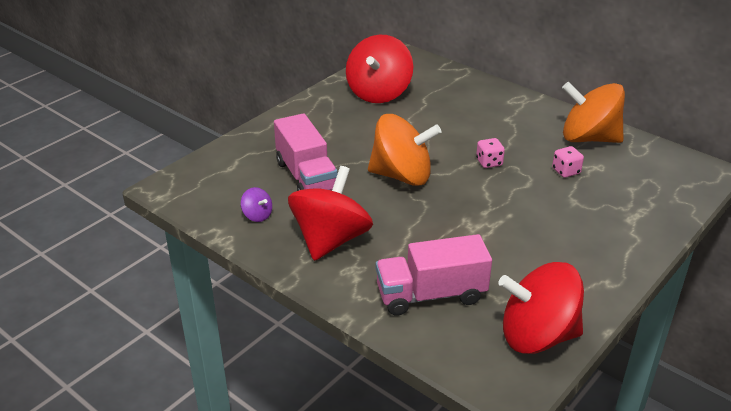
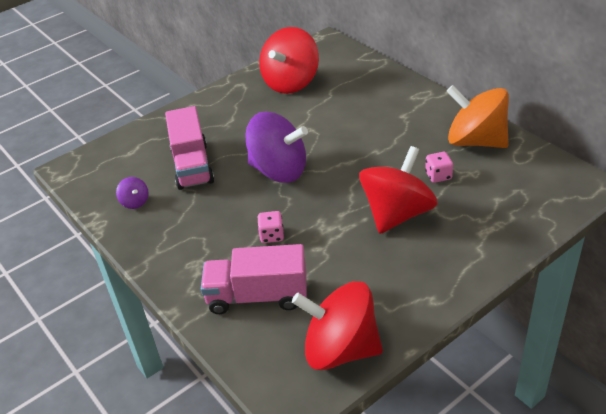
camera: 15 degrees right, 5 degrees up
red spinning top [288,166,373,261] -> red spinning top moved to [359,146,438,234]
orange spinning top [368,114,441,186] -> purple spinning top [245,112,308,183]
pink dice [476,138,505,168] -> pink dice moved to [258,211,284,243]

